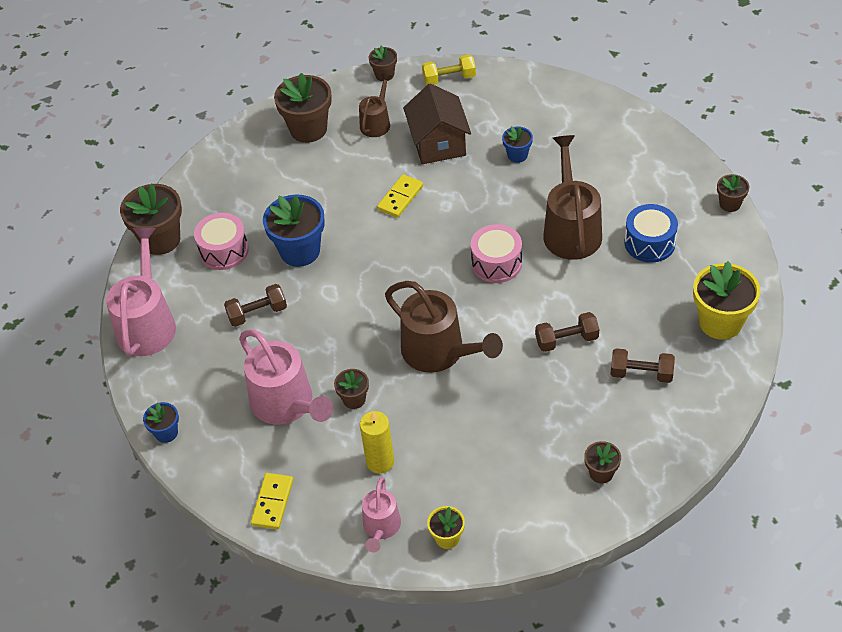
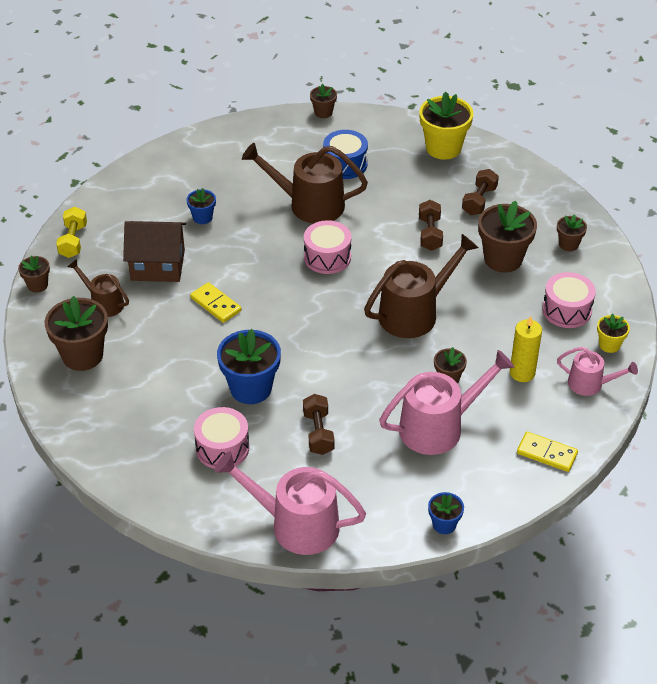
camera: 80 degrees left, 5 degrees down
brown flower pot [120,183,182,255] -> brown flower pot moved to [478,201,537,273]
none -> pink drum [543,272,596,328]

